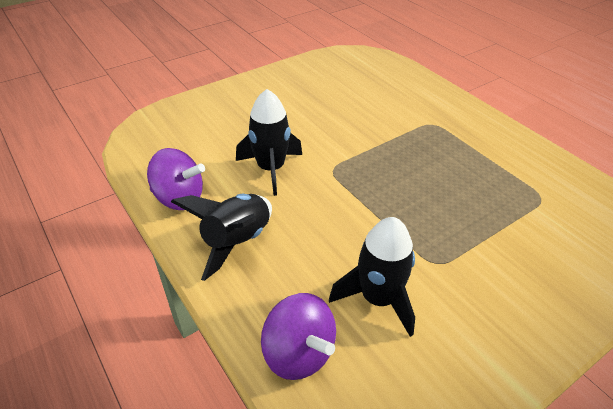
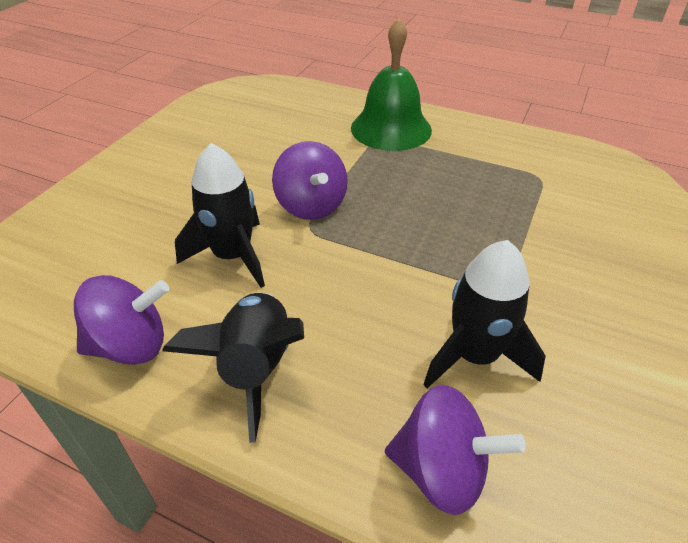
camera: 30 degrees left, 0 degrees up
none -> purple spinning top [272,141,348,220]
none -> green bell [351,18,432,151]

